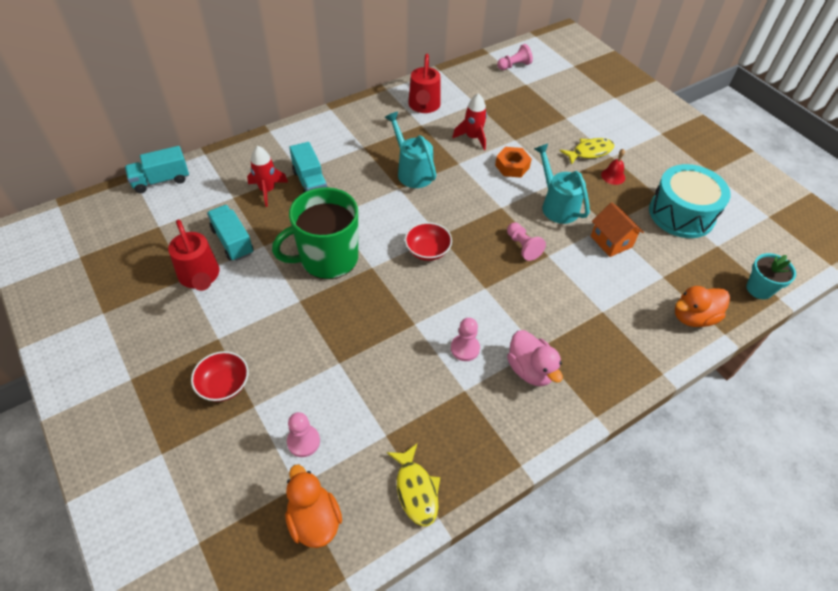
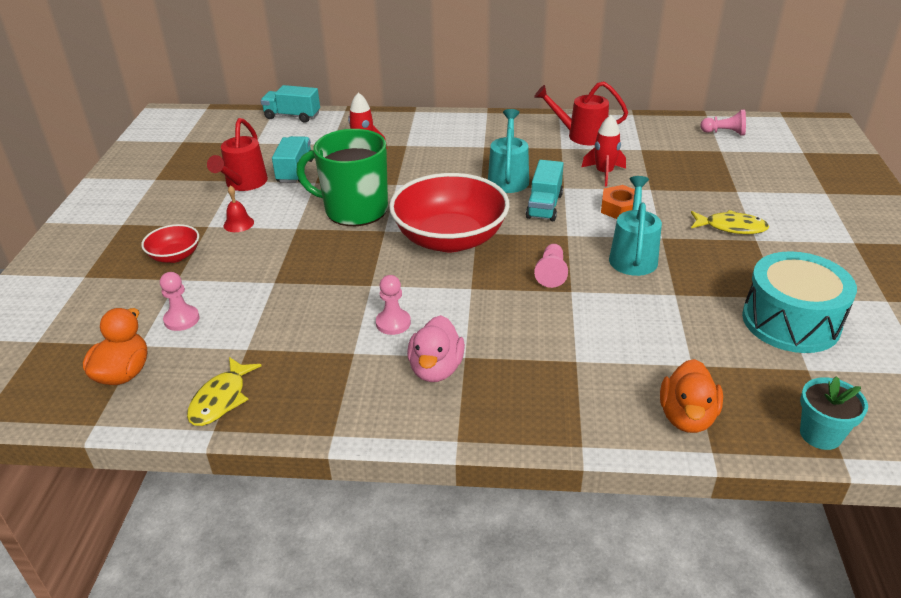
camera: 40 degrees right, 15 degrees down
turquoise truck [289,142,328,193] -> turquoise truck moved to [526,160,564,221]
red bowl [405,222,452,261] -> red bowl [389,173,510,252], size x2.14
red watering can [408,54,441,113] -> red watering can turned 60 degrees clockwise [534,81,628,145]
orange house [591,202,644,257] -> none
red bell [601,149,625,185] -> red bell moved to [223,185,254,232]
orange duck [675,286,730,327] -> orange duck turned 90 degrees counterclockwise [660,359,723,433]

